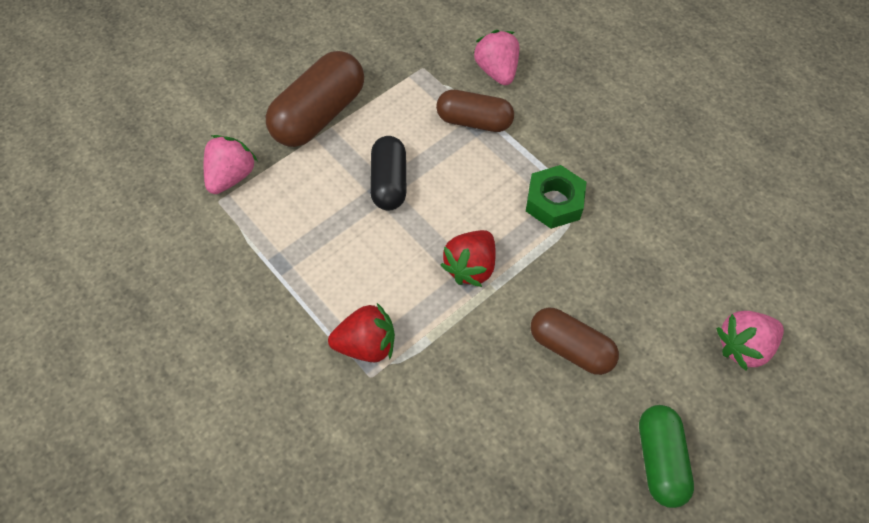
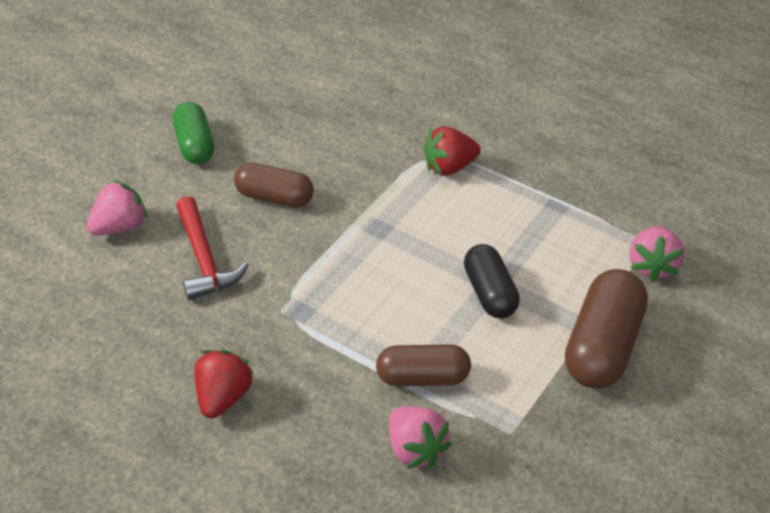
camera: 165 degrees right, 15 degrees down
red strawberry [441,230,496,287] -> red strawberry moved to [194,350,254,418]
green nut [526,165,586,229] -> none
none -> red hammer [176,196,249,300]

